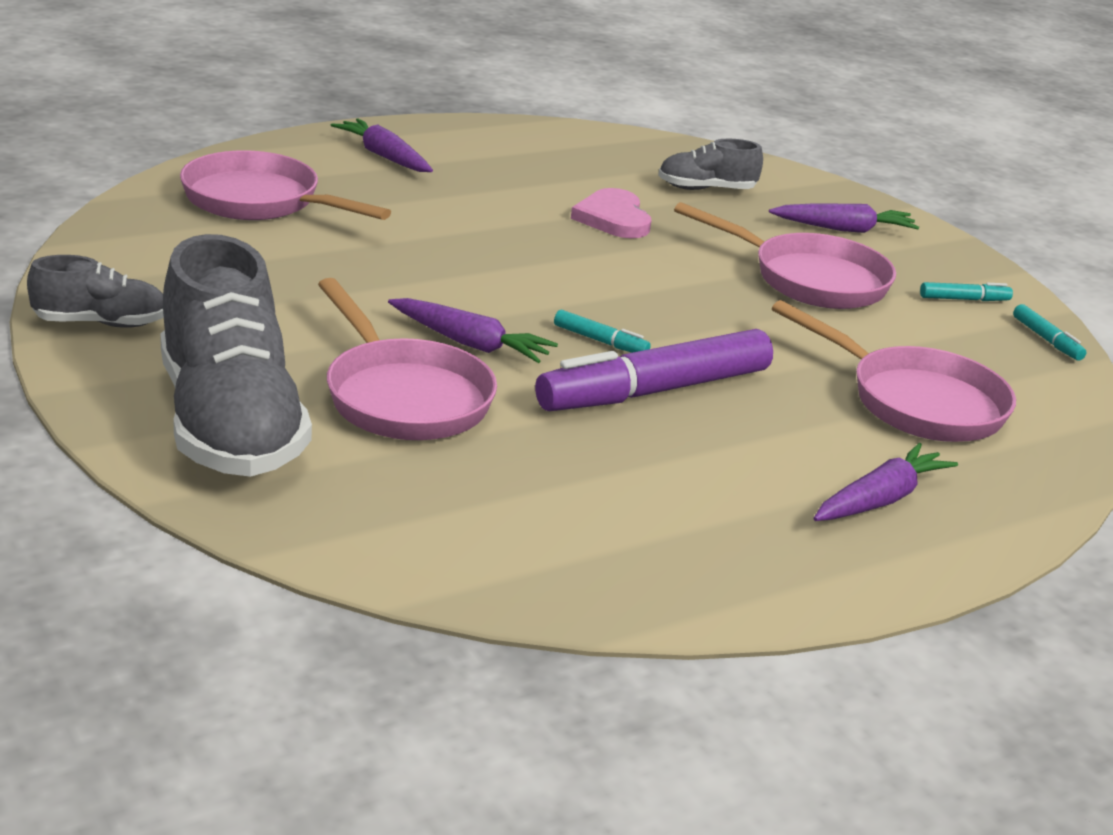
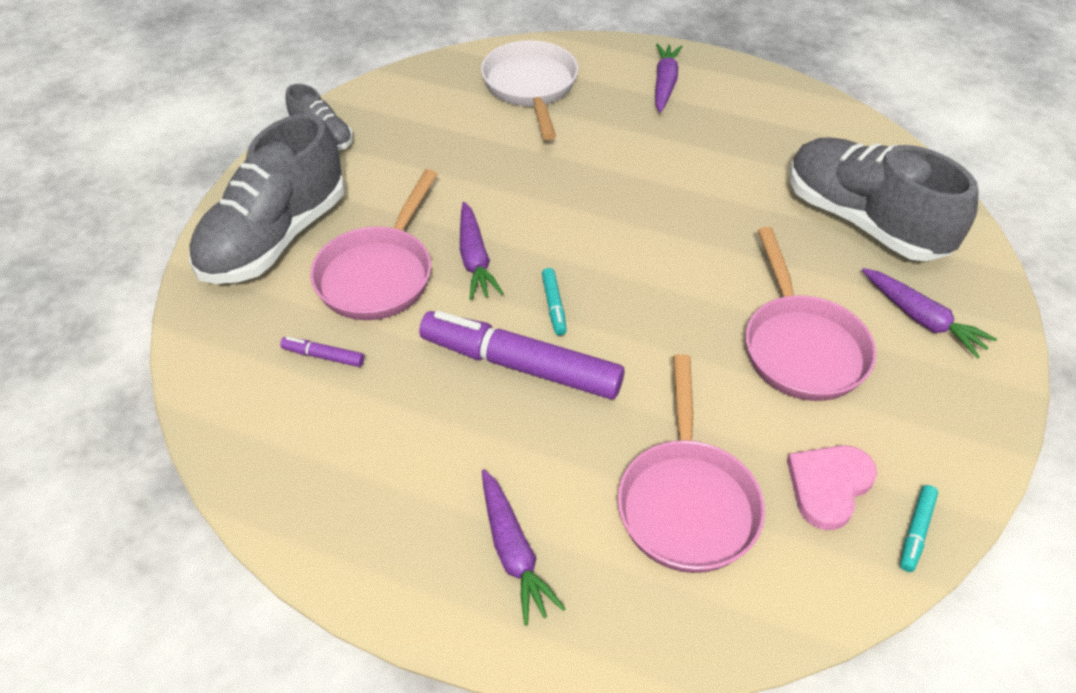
camera: 55 degrees right, 20 degrees up
pink pan [180,150,391,220] -> white pan [481,40,578,140]
pink heart [571,188,651,238] -> pink heart moved to [787,445,877,530]
grey shoe [658,139,763,190] -> grey shoe [790,137,979,261], size x2.03
purple carrot [813,443,958,521] -> purple carrot turned 60 degrees clockwise [482,469,566,625]
turquoise marker [920,282,1013,301] -> none
none -> purple marker [280,337,364,367]

